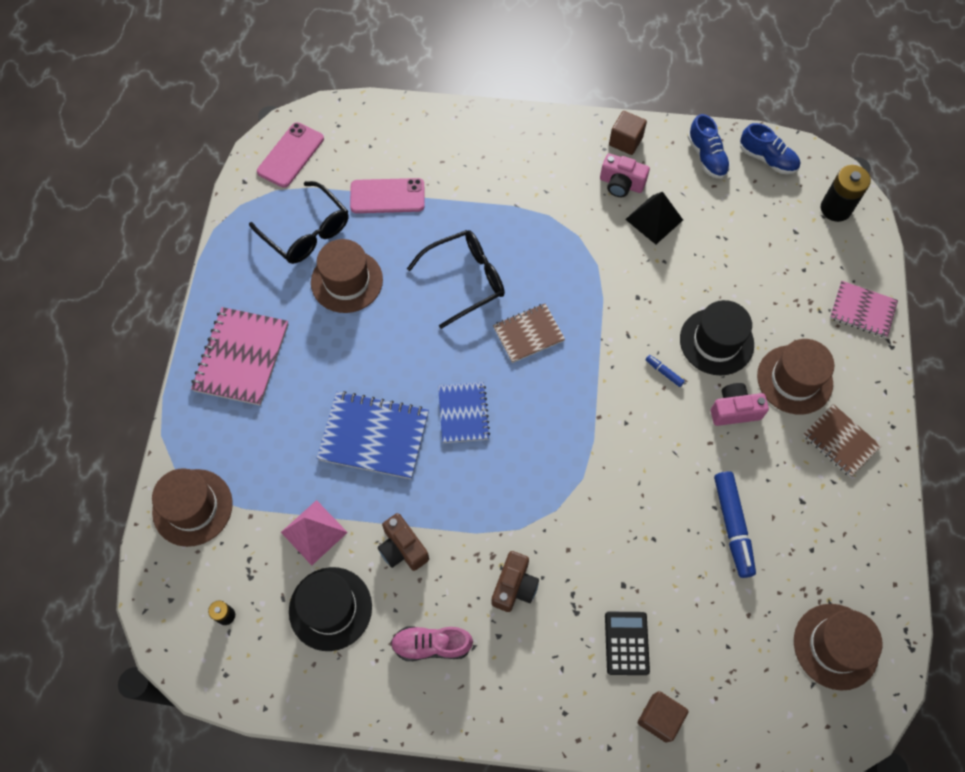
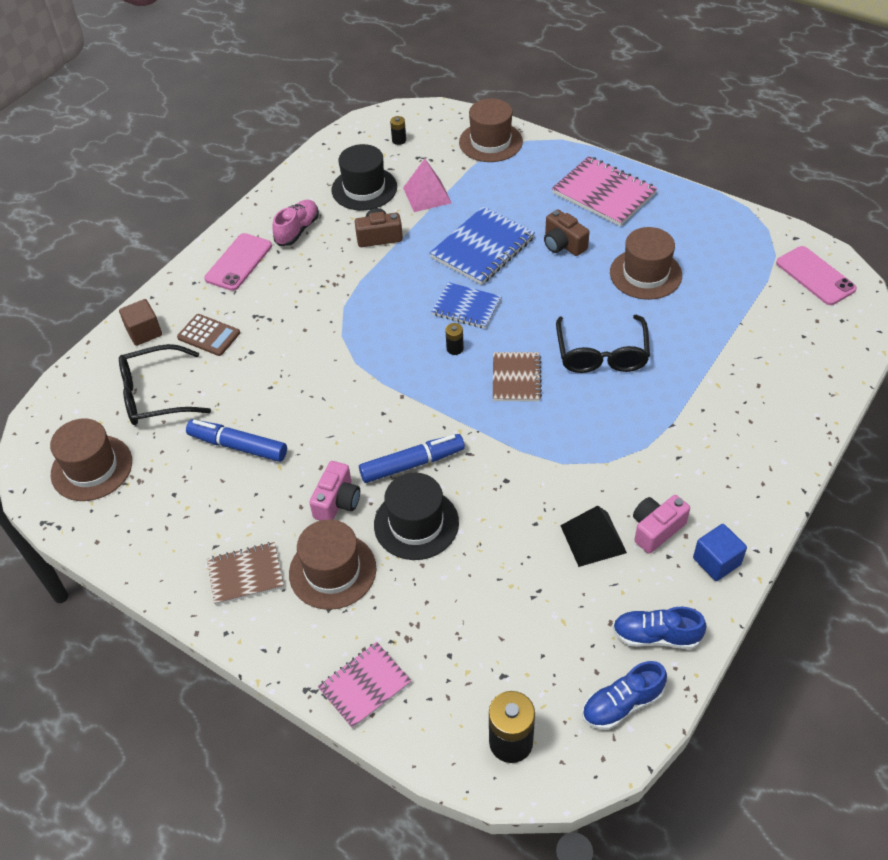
camera: 120 degrees right, 15 degrees down
black glasses [249,181,349,264] -> black glasses moved to [119,344,211,425]
pink phone [350,178,425,213] -> pink phone moved to [204,233,272,291]
brown camera [491,551,539,612] -> brown camera moved to [544,209,589,256]
black calculator [605,612,650,675] -> brown calculator [177,314,240,356]
brown cube [609,111,647,155] -> blue cube [693,524,747,581]
blue marker [646,355,685,387] -> blue marker [359,434,465,483], size x2.22
none -> black battery [445,323,464,355]

